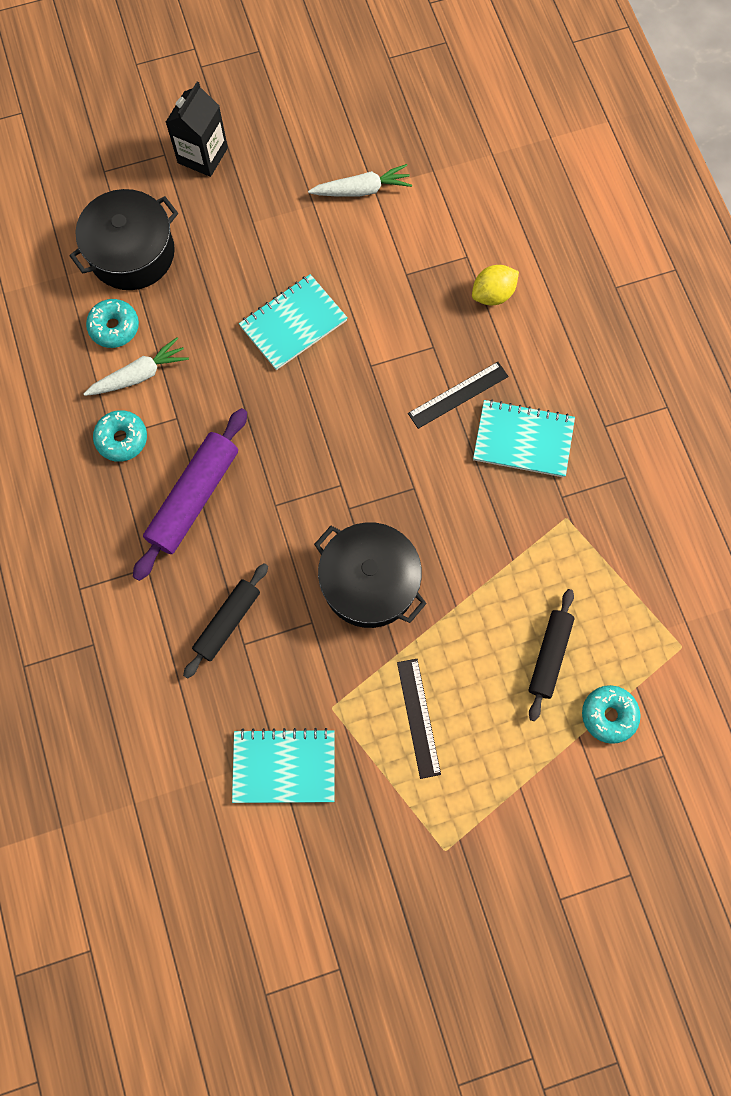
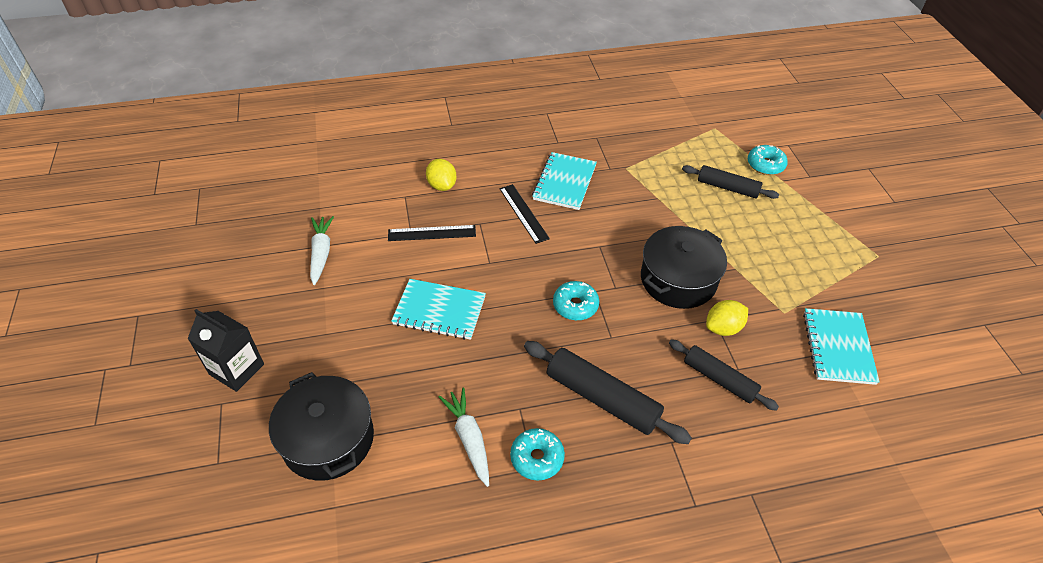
camera: 85 degrees left, 25 degrees down
turquoise donut [86,299,139,348] -> turquoise donut moved to [553,281,599,320]
purple rolling pin [133,408,247,581] -> black rolling pin [524,341,692,444]
turquoise notebook [239,274,348,370] -> turquoise notebook turned 45 degrees counterclockwise [391,279,486,340]
black ruler [397,659,441,779] -> black ruler moved to [388,225,476,241]
none -> yellow lemon [706,300,748,336]

